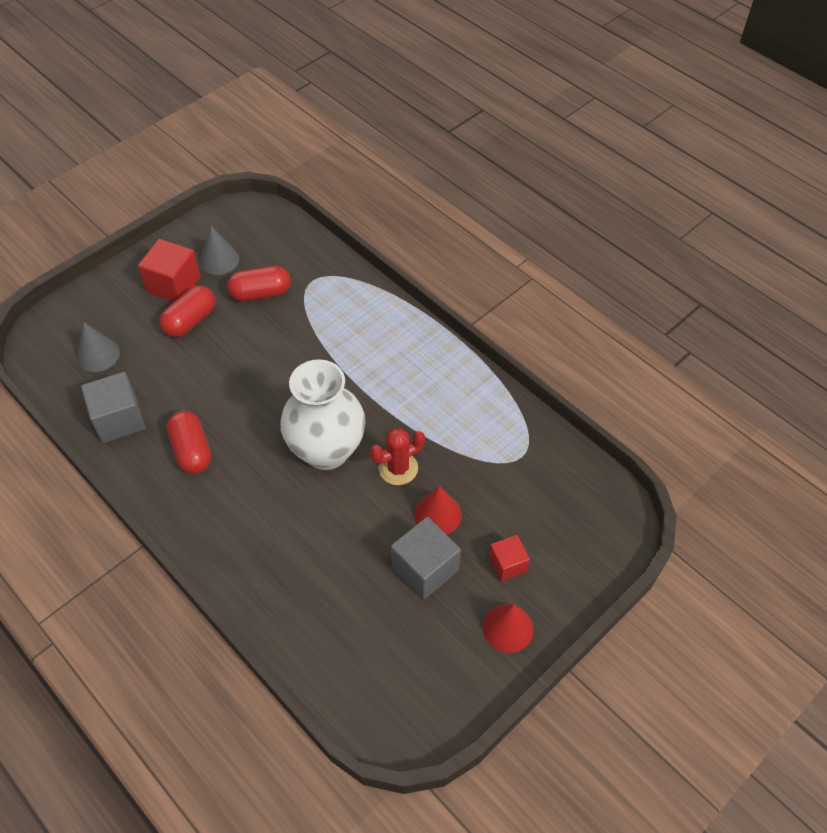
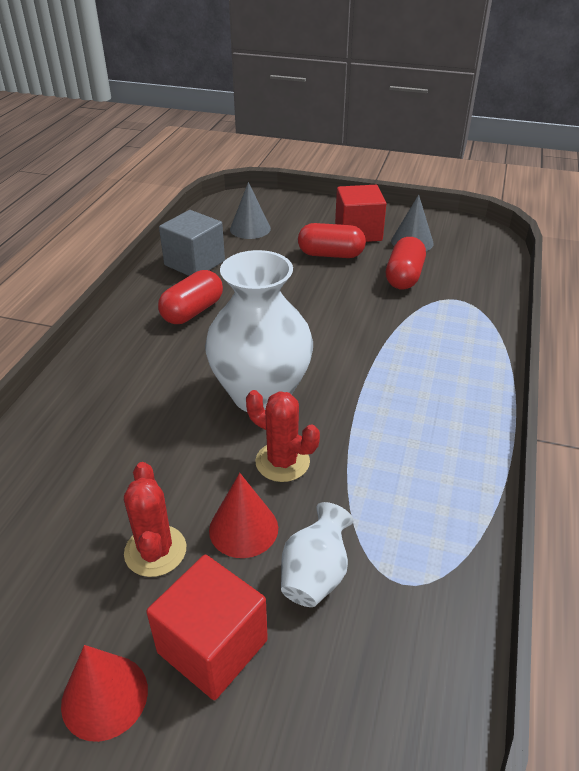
camera: 60 degrees right, 15 degrees down
red capsule [227,266,291,301] -> red capsule turned 60 degrees clockwise [386,237,426,289]
grey cube [391,517,461,600] -> red cactus [124,462,186,577]
red cube [489,535,530,582] -> red cube [146,555,268,700], size x1.64
none -> white vase [281,502,354,607]

